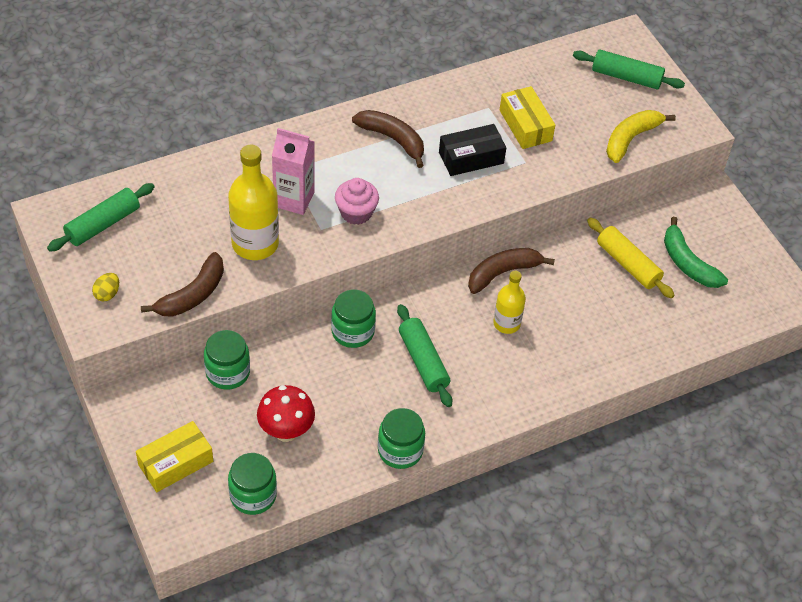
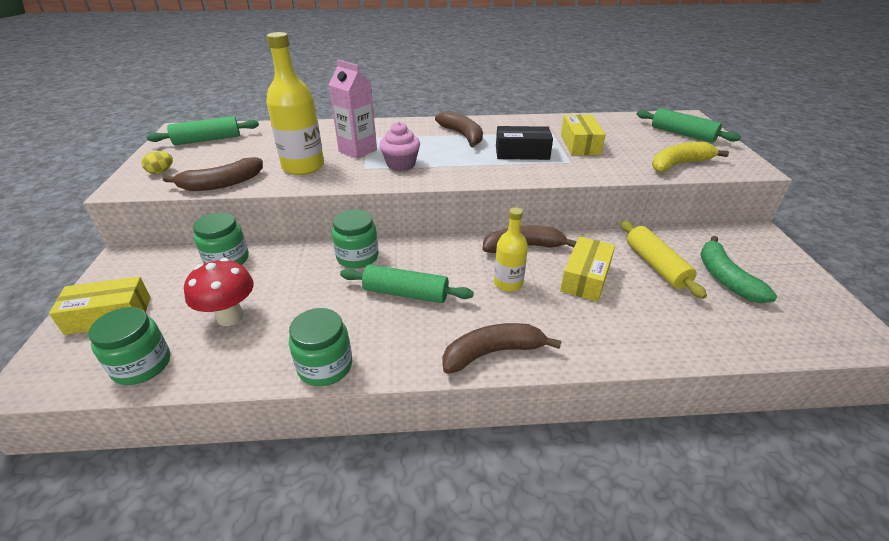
camera: 25 degrees right, 15 degrees down
green rolling pin [397,304,452,407] -> green rolling pin turned 75 degrees counterclockwise [340,264,474,303]
none -> brown banana [442,323,561,374]
none -> yellow box [560,236,615,302]

